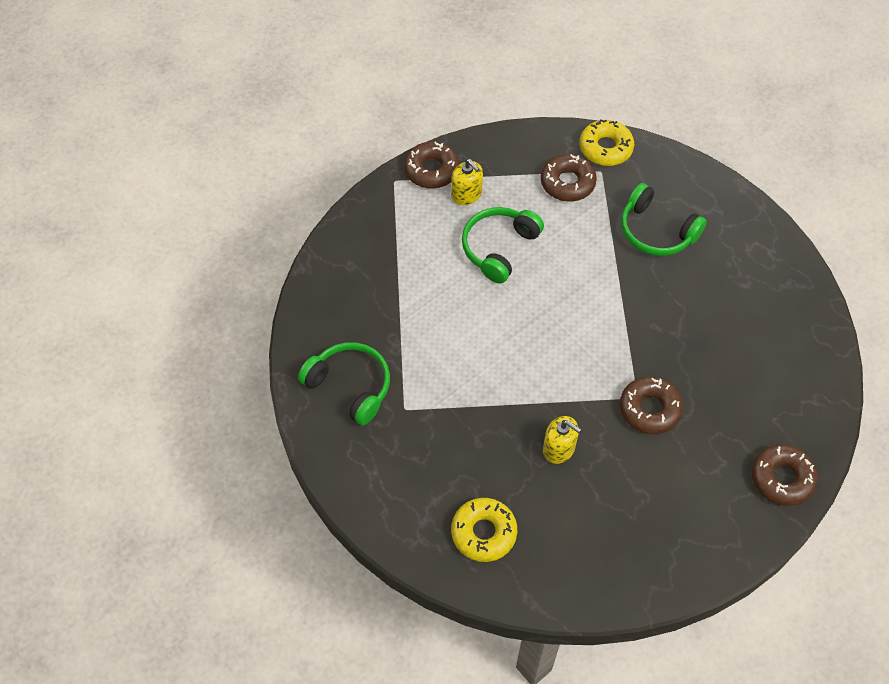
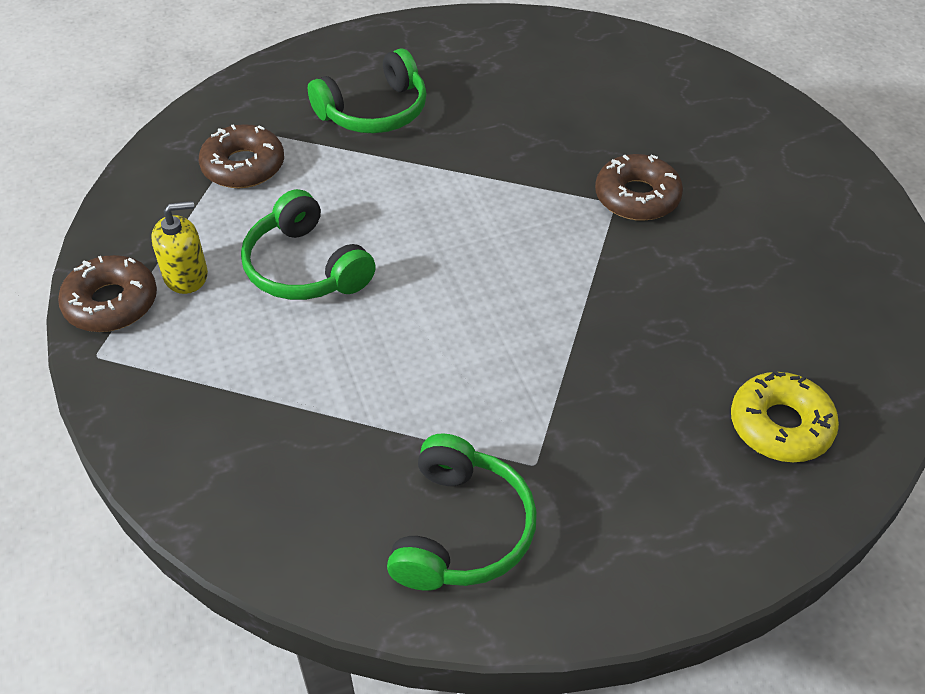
camera: 70 degrees left, 10 degrees down
green headphones [298,342,390,426] -> green headphones turned 135 degrees clockwise [387,433,537,591]
yellow soap dispenser [543,416,581,464] -> none
yellow donut [579,119,634,166] -> none
brown donut [751,444,818,506] -> none

